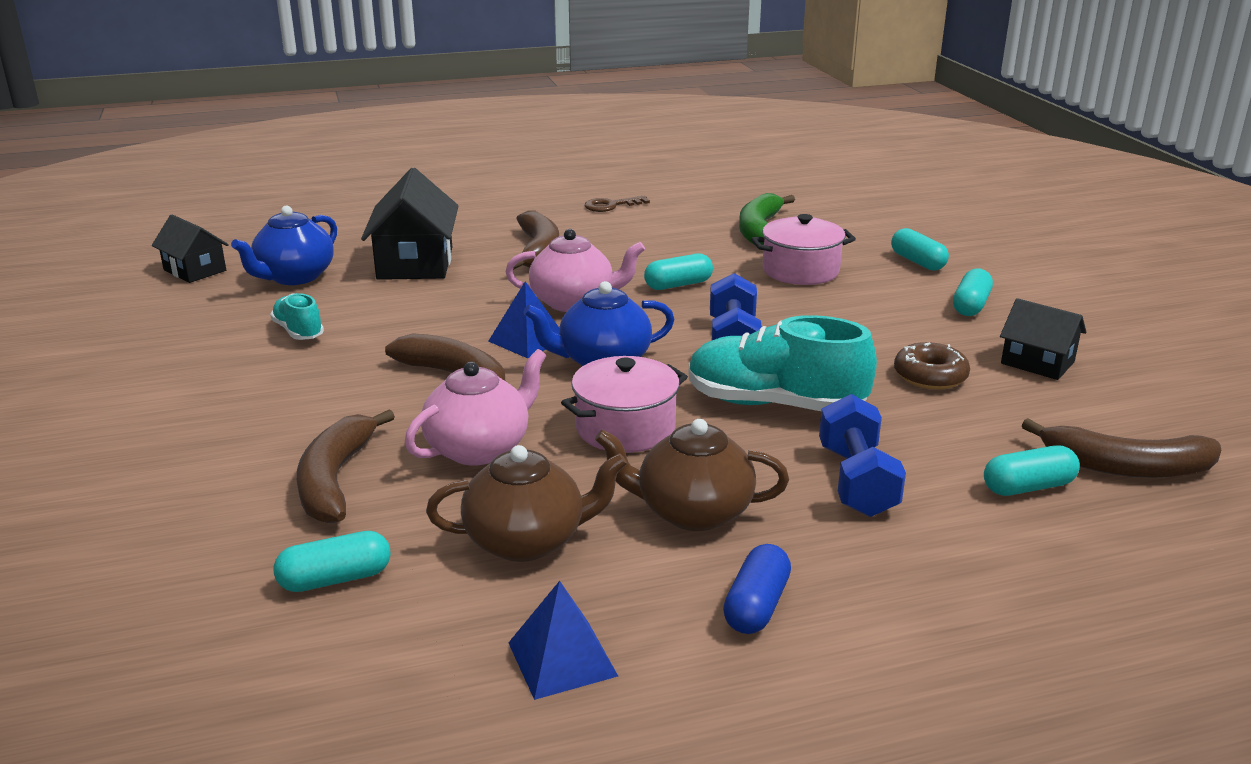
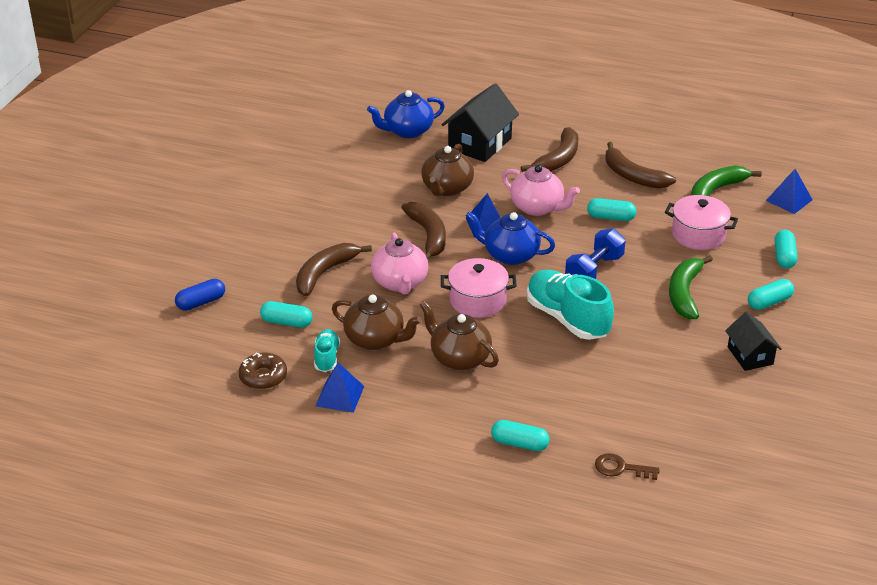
camera: 35 degrees right, 10 degrees up
black house [152,214,229,283] -> none
turquoise shoe [270,293,324,340] -> turquoise shoe moved to [314,329,340,372]
pink teapot [405,349,547,465] -> pink teapot turned 90 degrees clockwise [371,233,428,295]
brown key [584,196,650,212] -> brown key moved to [595,453,660,480]
blue capsule [723,544,791,634] -> blue capsule moved to [175,279,225,311]
blue dumbbell [819,394,906,517] -> none
brown donut [894,342,970,390] -> brown donut moved to [239,352,287,390]
turquoise capsule [984,446,1080,496] -> turquoise capsule moved to [491,420,550,451]
brown banana [1022,418,1221,478] -> brown banana moved to [605,142,676,189]
none -> brown teapot [421,144,474,196]
none -> green banana [669,255,713,319]
none -> blue pyramid [766,169,813,214]

